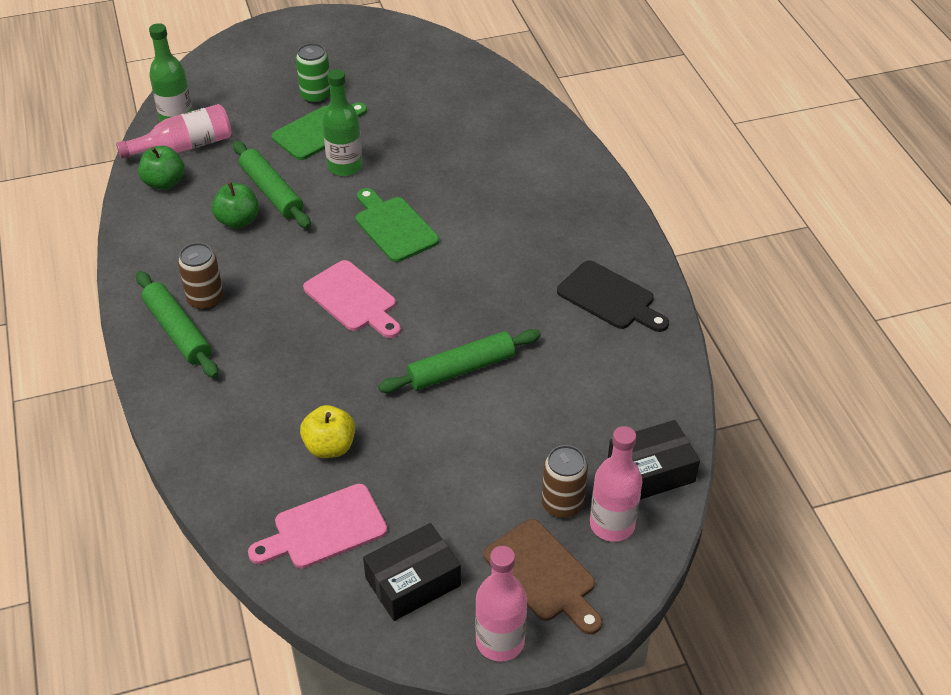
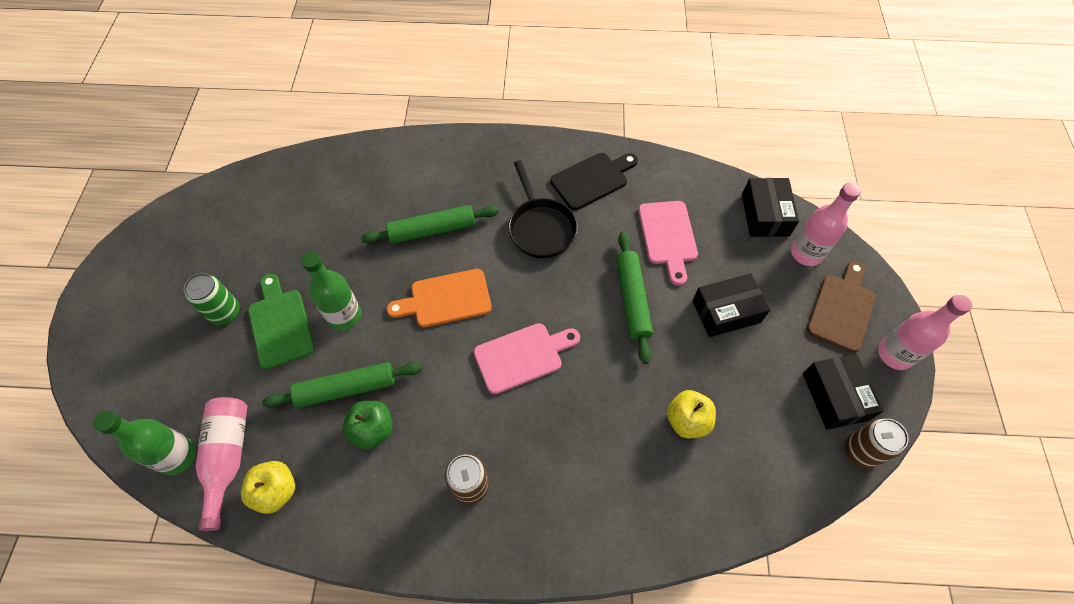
camera: 70 degrees left, 15 degrees up
green rolling pin [136,271,218,378] -> green rolling pin moved to [361,205,499,244]
green apple [138,146,185,190] -> yellow apple [241,461,295,514]
pink cutting board [248,484,387,569] -> pink cutting board moved to [638,201,698,286]
green cutting board [356,188,439,262] -> orange cutting board [387,269,492,327]
brown cutting board [483,519,602,634] -> brown cutting board turned 45 degrees counterclockwise [807,261,876,353]
brown can [542,445,588,518] -> brown can moved to [845,418,909,469]
none -> black pan [509,160,578,258]
none -> black box [692,273,770,337]

